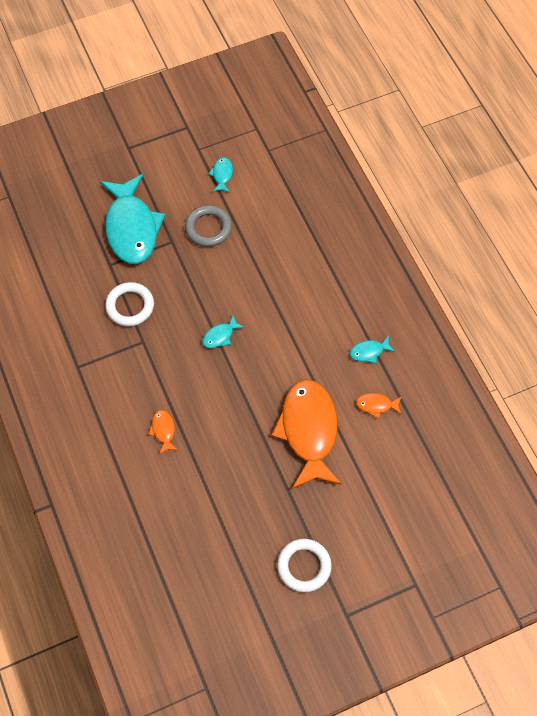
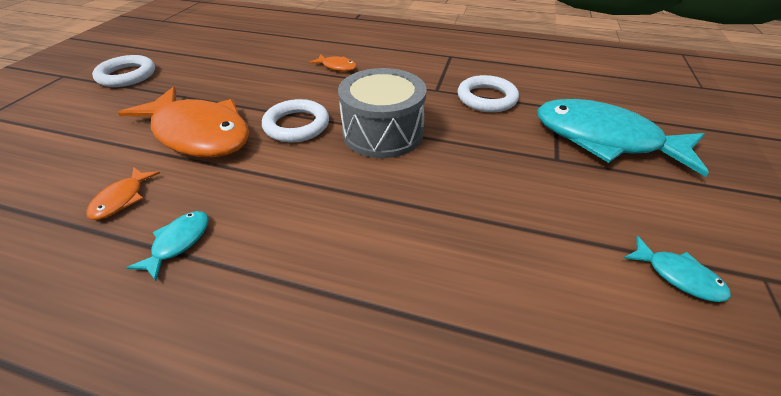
camera: 130 degrees right, 20 degrees down
grey ring [185,205,232,247] -> none
turquoise fish [202,315,245,348] -> grey drum [338,68,426,158]
orange fish [356,393,402,419] -> orange fish turned 150 degrees clockwise [86,167,160,220]
none -> white ring [262,99,329,143]

